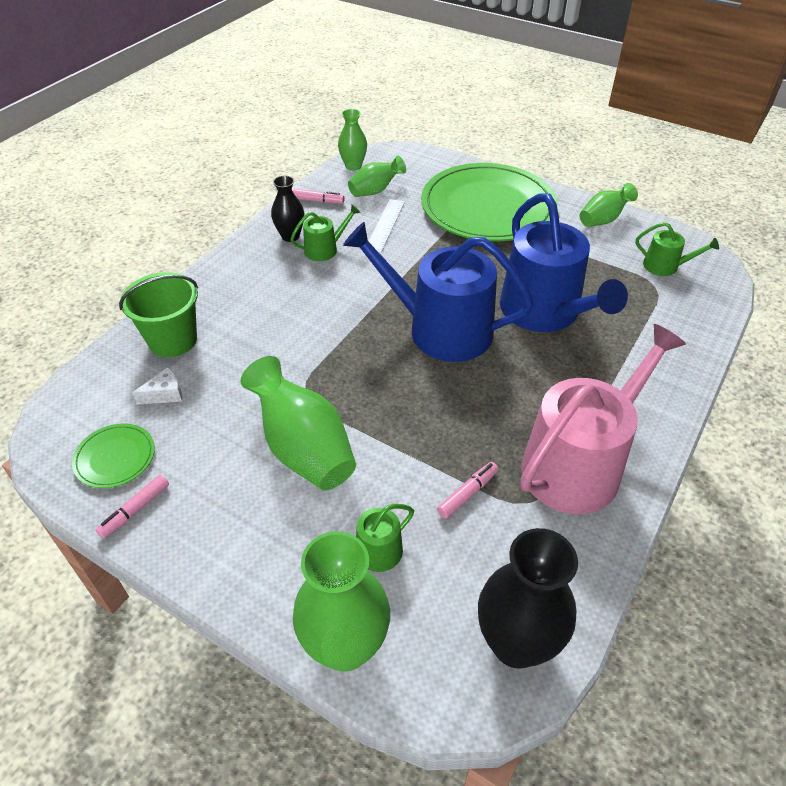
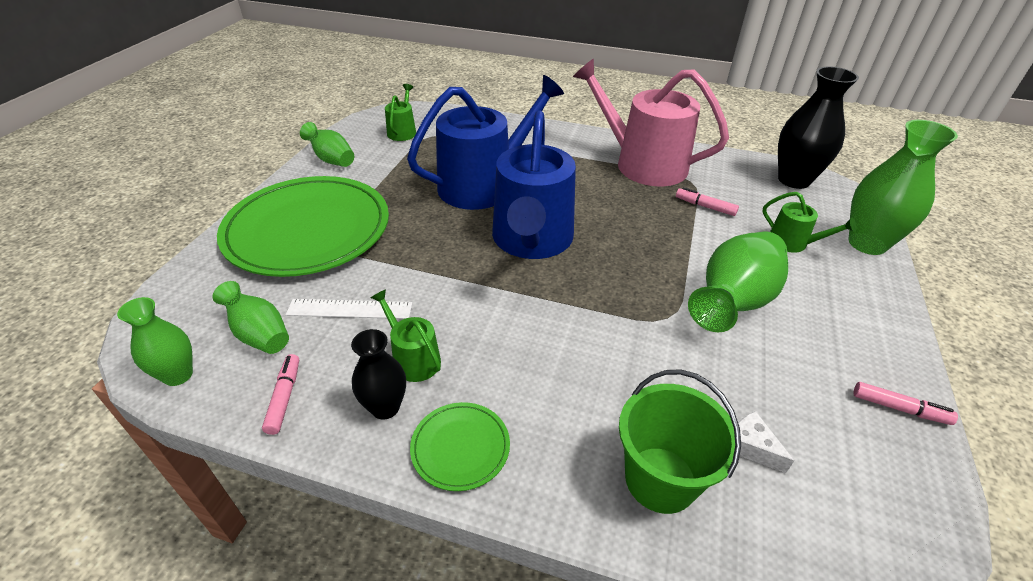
camera: 105 degrees left, 5 degrees down
green plate [72,423,155,488] -> green plate moved to [410,402,510,491]

